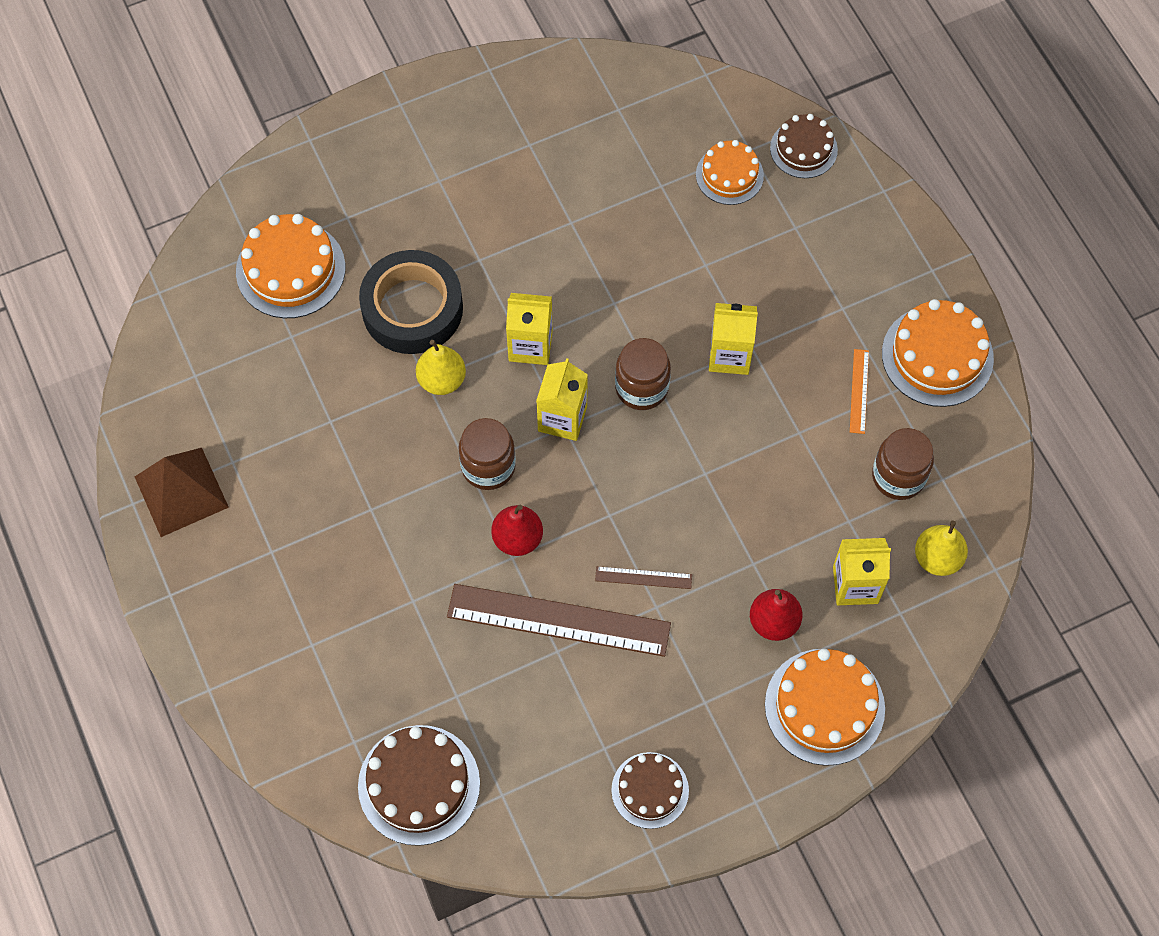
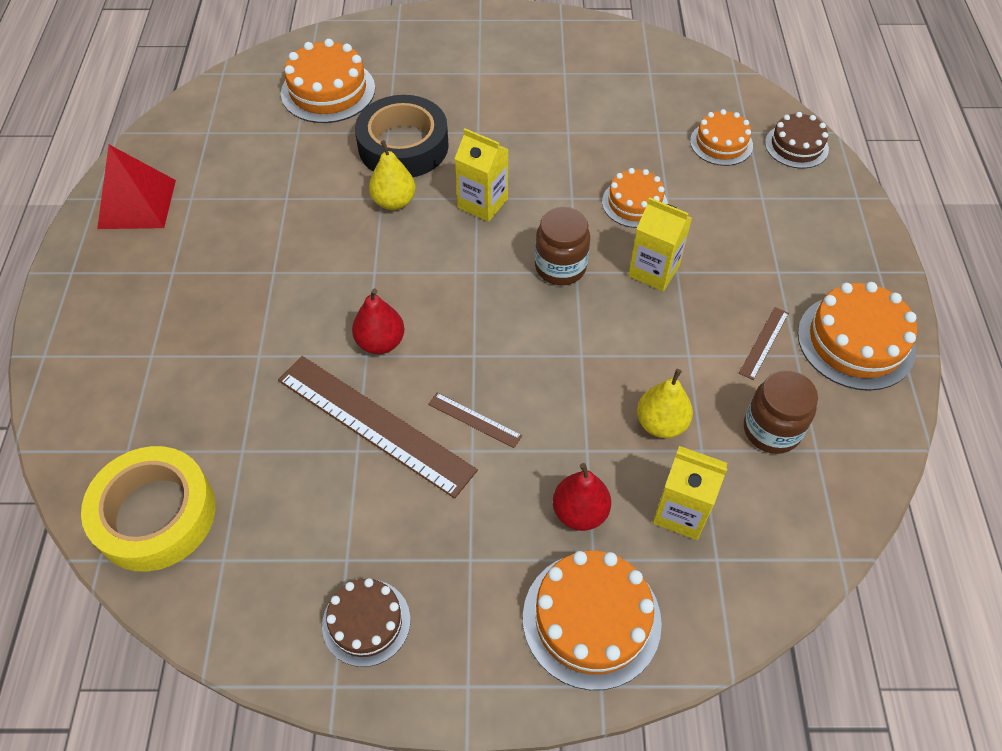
camera: 25 degrees right, 10 degrees down
brown pyramid [135,448,229,537] -> red pyramid [97,145,176,229]
brown cake [358,725,480,846] -> yellow tape [81,446,215,572]
brown jar [459,418,516,490] -> none
yellow carton [536,358,588,441] -> none
orange ruler [850,349,869,434] -> brown ruler [739,307,789,380]
yellow pear [915,520,968,576] -> yellow pear moved to [637,369,693,438]
none -> orange cake [602,168,668,228]

